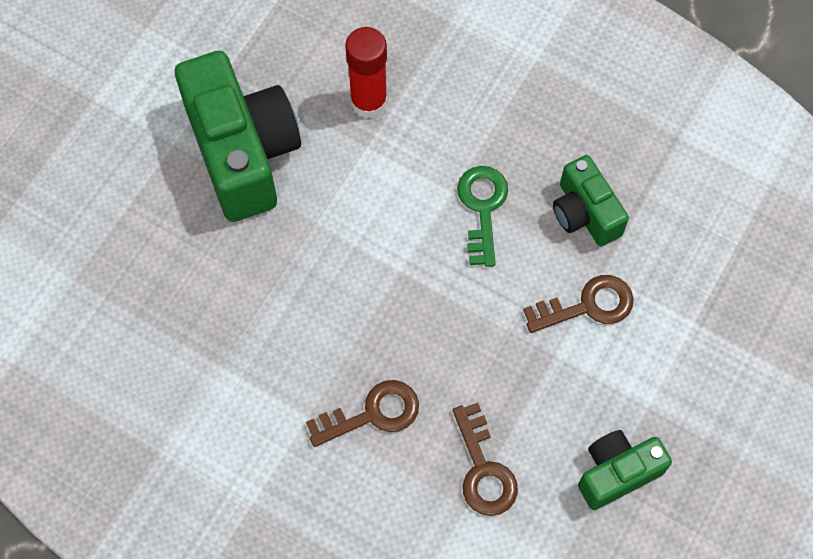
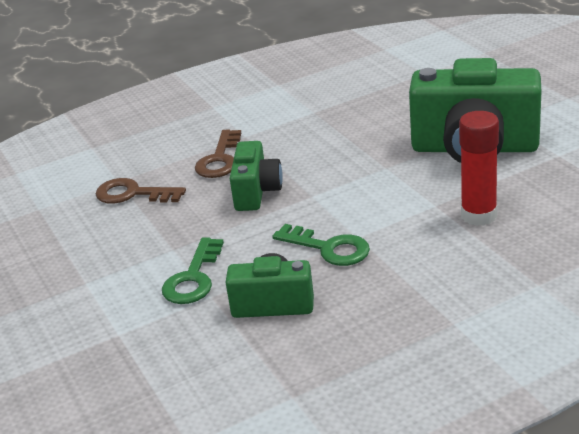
camera: 125 degrees right, 35 degrees down
brown key [523,275,634,333] -> green key [162,237,224,304]
green camera [578,430,672,510] -> green camera moved to [230,141,283,211]

